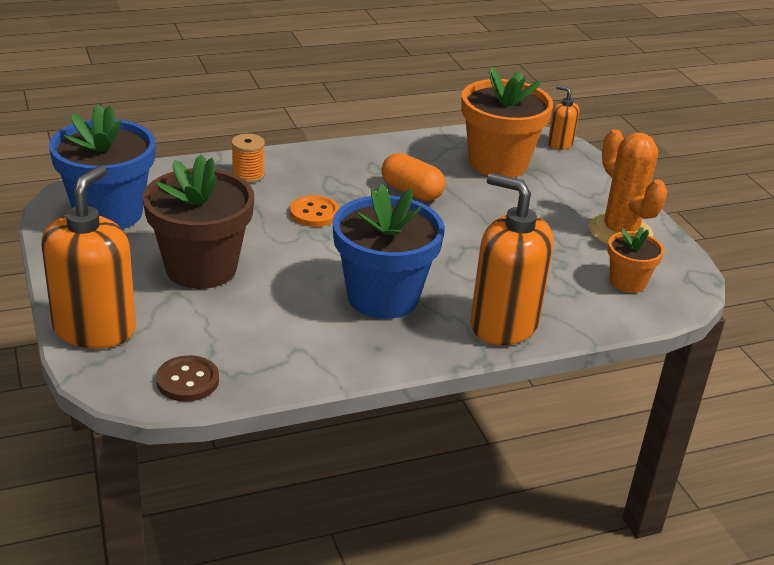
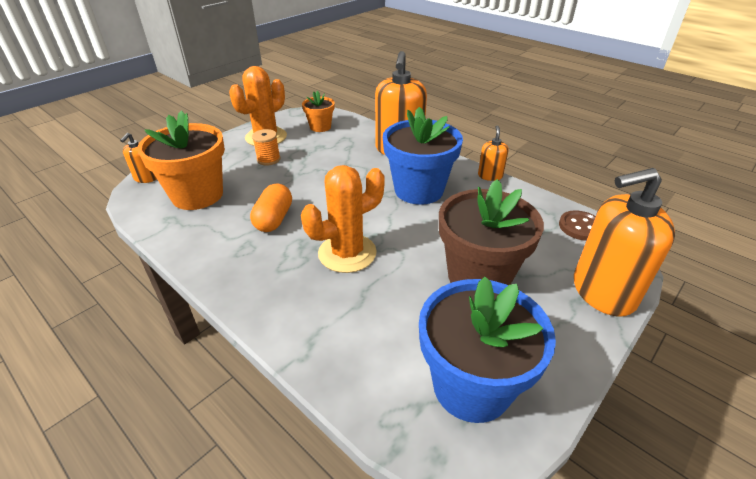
camera: 115 degrees left, 5 degrees up
orange spool [231,134,265,183] -> orange spool moved to [252,129,280,166]
orange button [290,195,340,227] -> orange cactus [301,165,385,273]
none -> orange soap dispenser [478,125,508,181]

